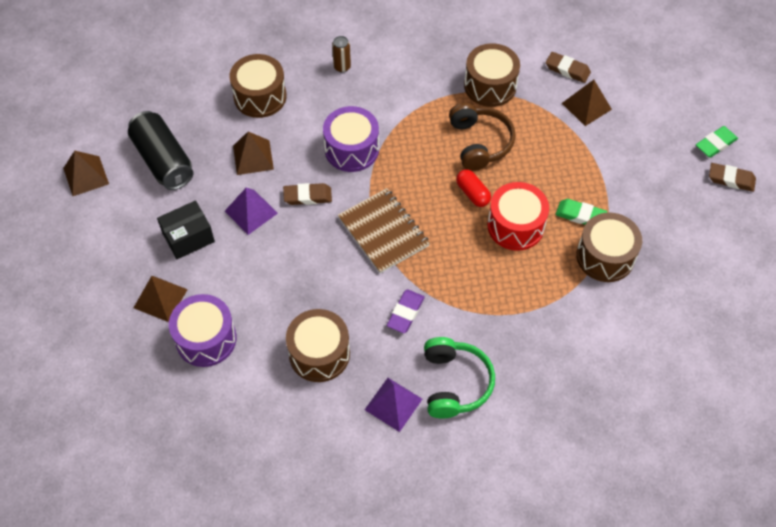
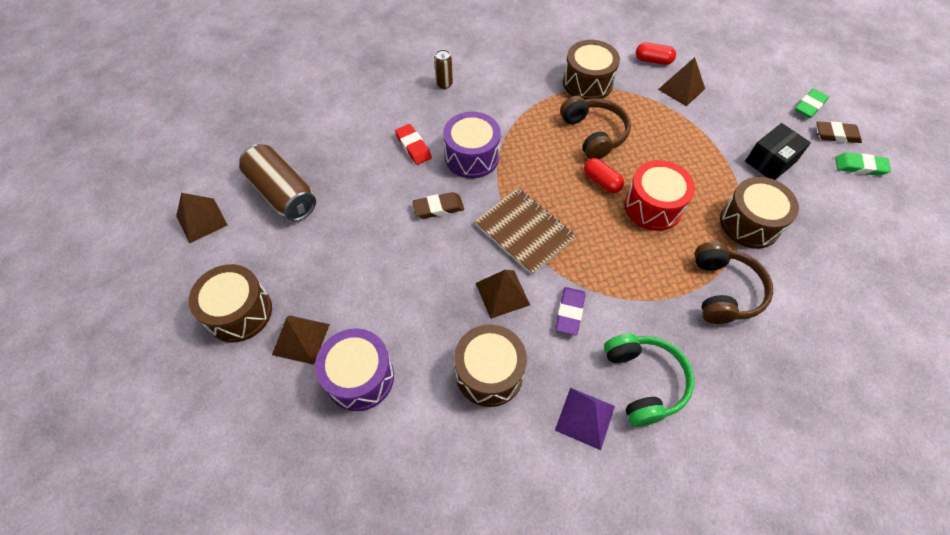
camera: 10 degrees left, 0 degrees up
black can [128,111,193,190] -> brown can [239,144,316,221]
black box [157,200,215,259] -> black box moved to [745,123,811,180]
purple pyramid [225,188,278,235] -> none
brown drum [229,54,287,118] -> brown drum moved to [189,264,272,342]
brown pyramid [233,132,274,175] -> brown pyramid moved to [476,270,530,319]
brown eraser [546,52,591,83] -> red capsule [636,43,676,65]
green eraser [556,199,607,224] -> green eraser moved to [835,152,891,176]
none -> red eraser [395,124,432,165]
none -> brown headphones [694,242,773,324]

